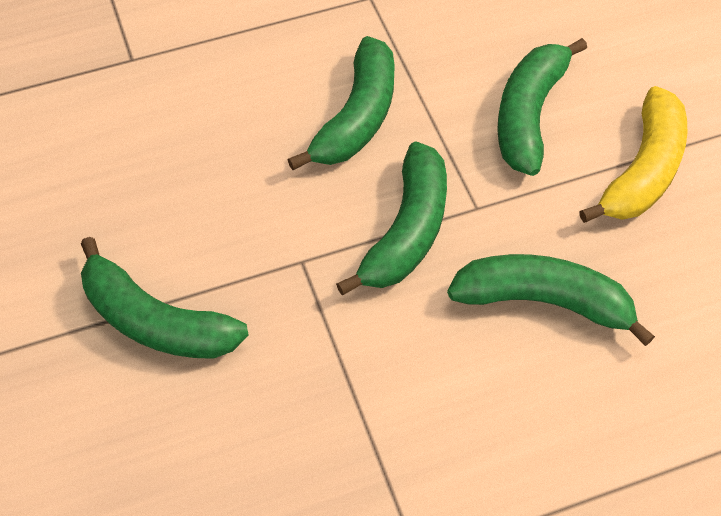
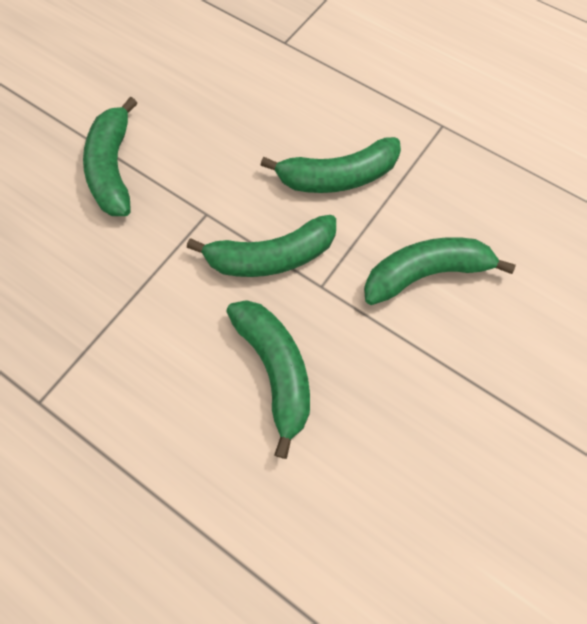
camera: 55 degrees right, 10 degrees up
yellow banana [579,86,688,223] -> none

